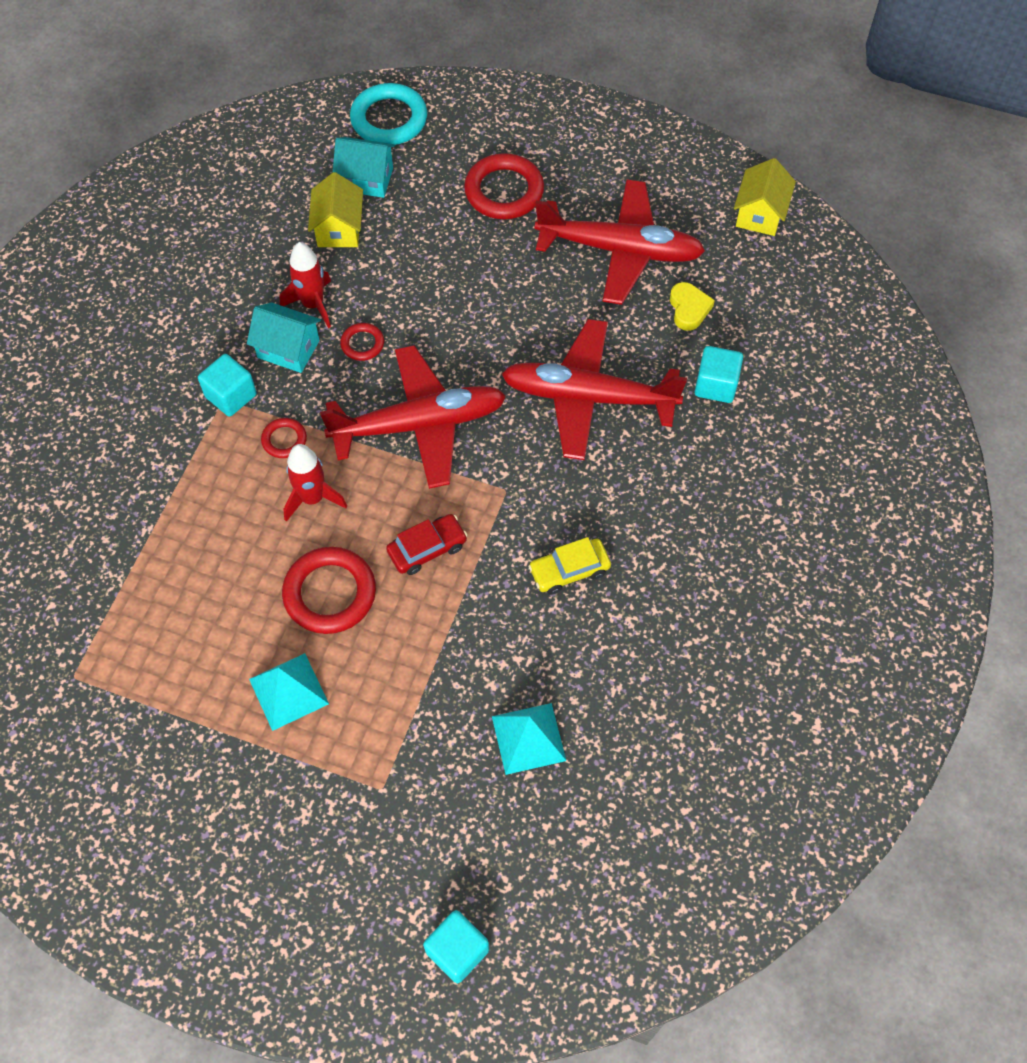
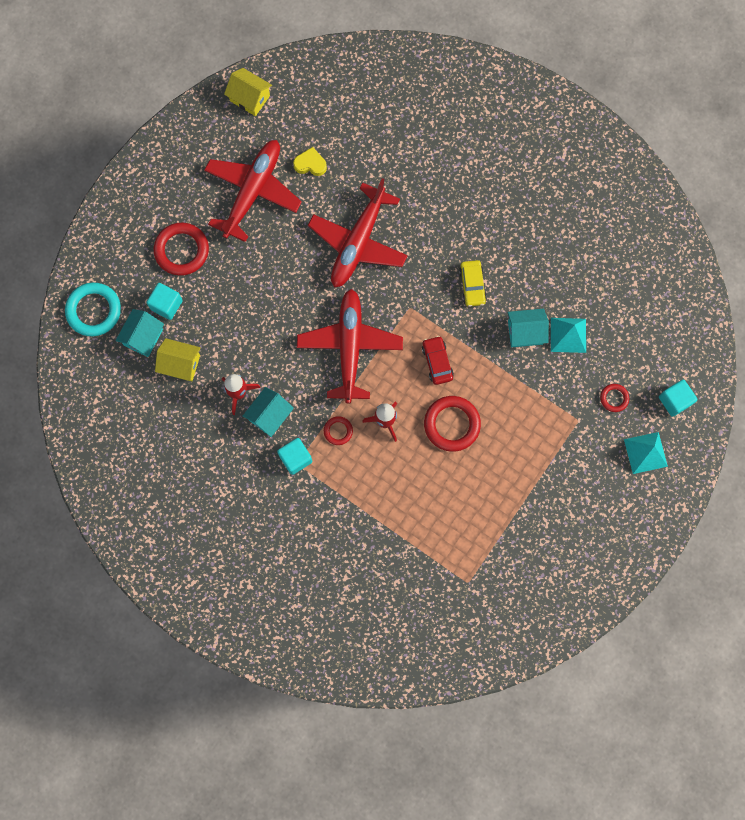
camera: 75 degrees left, 15 degrees up
turquoise pyramid [249,653,329,731] -> turquoise pyramid moved to [624,432,668,474]
red ring [340,323,384,361] -> red ring moved to [600,384,629,412]
turquoise cube [695,346,743,403] -> turquoise cube moved to [146,283,183,320]
none -> turquoise house [507,309,549,347]

